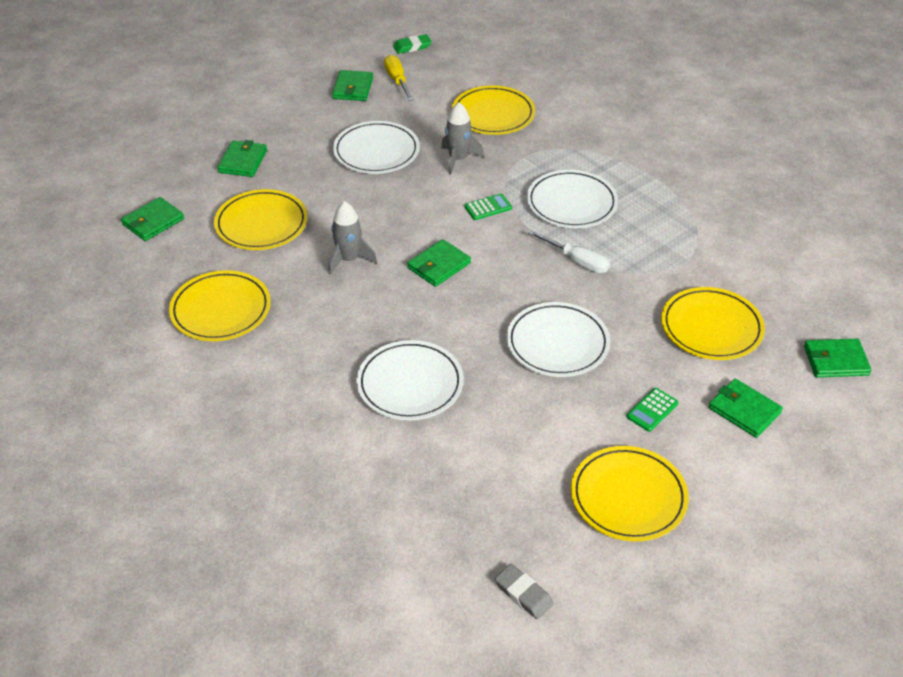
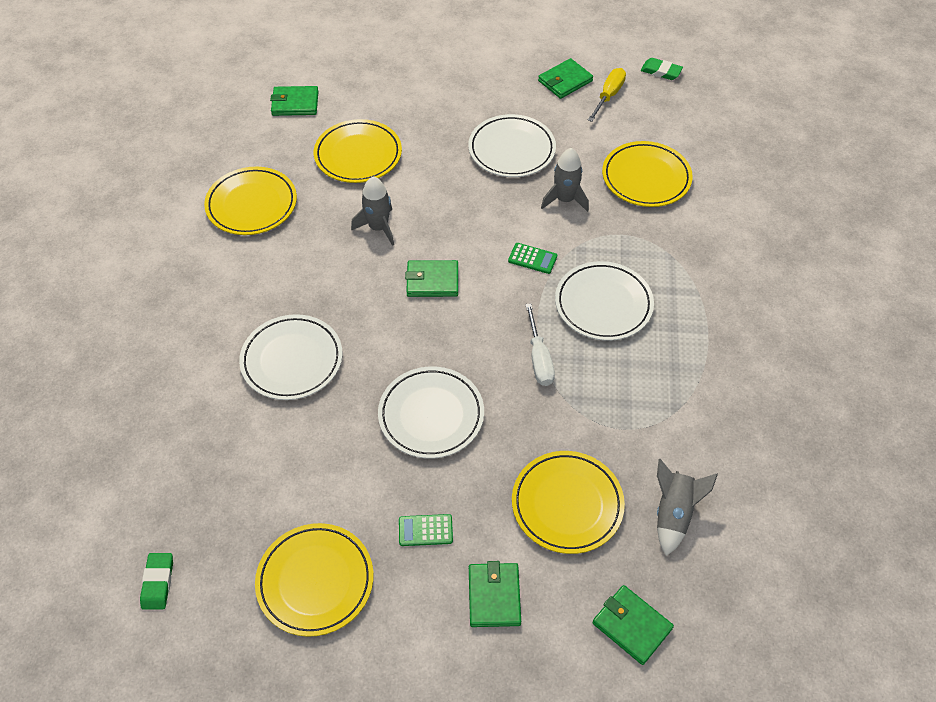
camera: 45 degrees right, 10 degrees up
green wallet [217,140,267,177] -> none
grey eraser [495,564,554,619] -> green eraser [140,553,173,609]
none -> grey rocket [657,459,718,556]

